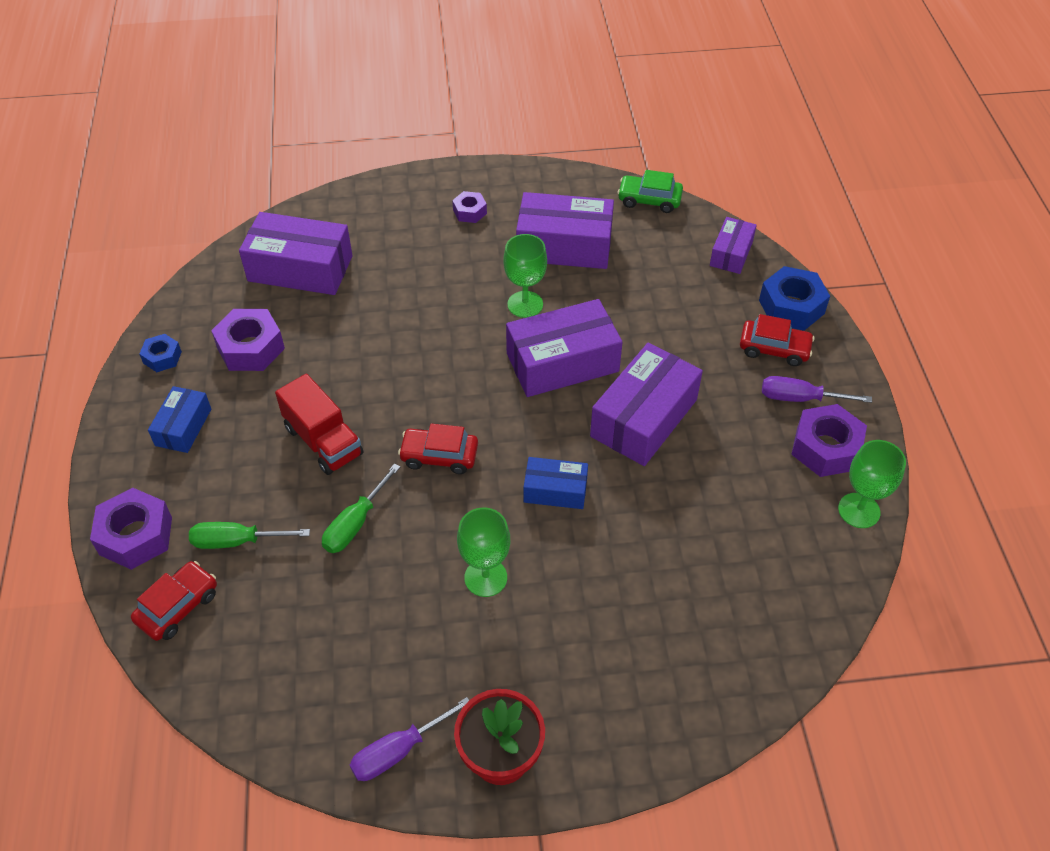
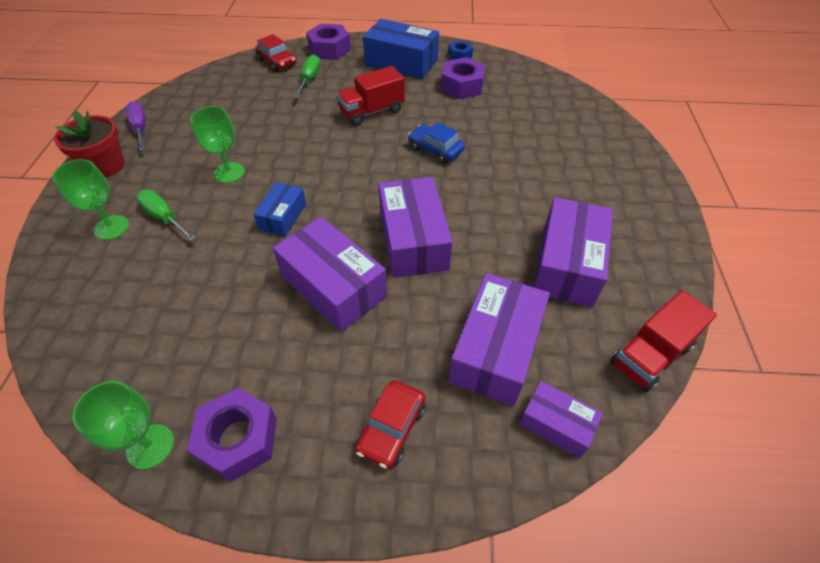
camera: 100 degrees right, 0 degrees up
blue box [148,386,211,453] -> blue box [363,19,439,79], size x1.80
purple box [239,212,352,295] -> purple box moved to [448,273,550,406]
green screwdriver [322,463,400,553] -> green screwdriver moved to [136,190,197,241]
red car [398,423,478,474] -> none
purple nut [452,191,487,223] -> none
green goblet [503,234,547,318] -> green goblet moved to [52,159,129,240]
green car [617,170,683,213] -> red truck [610,290,717,392]
blue nut [759,266,830,331] -> none
purple screwdriver [762,376,872,403] -> none
none -> blue car [408,122,465,164]

